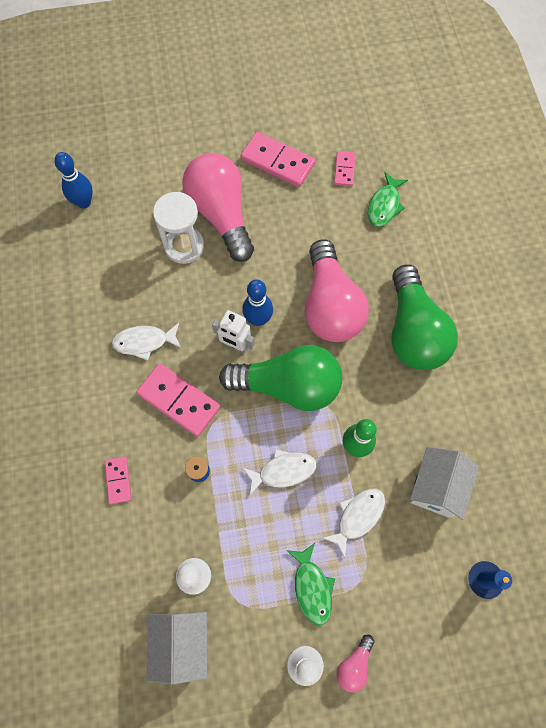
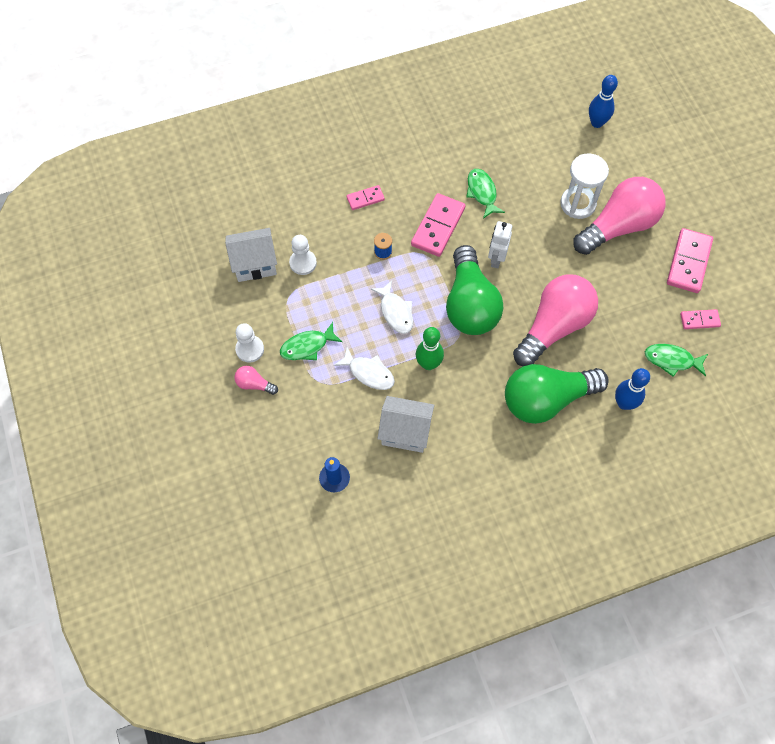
camera: 80 degrees right, 5 degrees down
white fish [112,323,181,361] -> green fish [466,169,505,219]
blue bowling pin [242,280,273,326] -> blue bowling pin moved to [615,368,650,410]
pink light bulb [305,239,369,342] -> pink light bulb turned 150 degrees clockwise [513,274,598,366]

